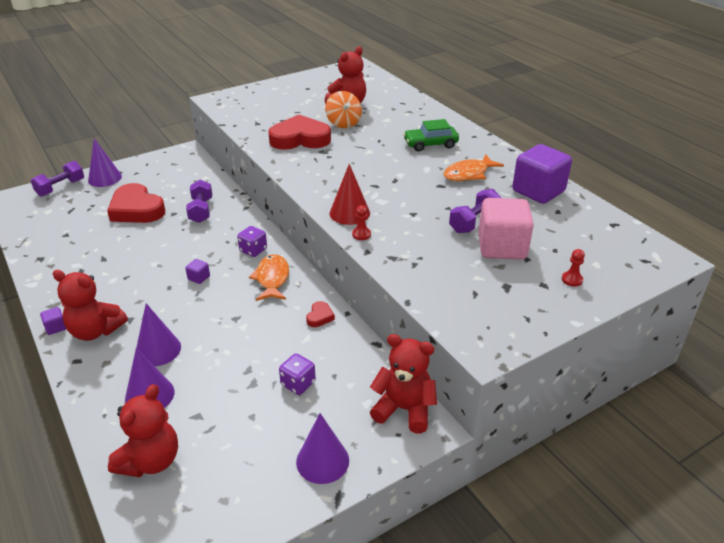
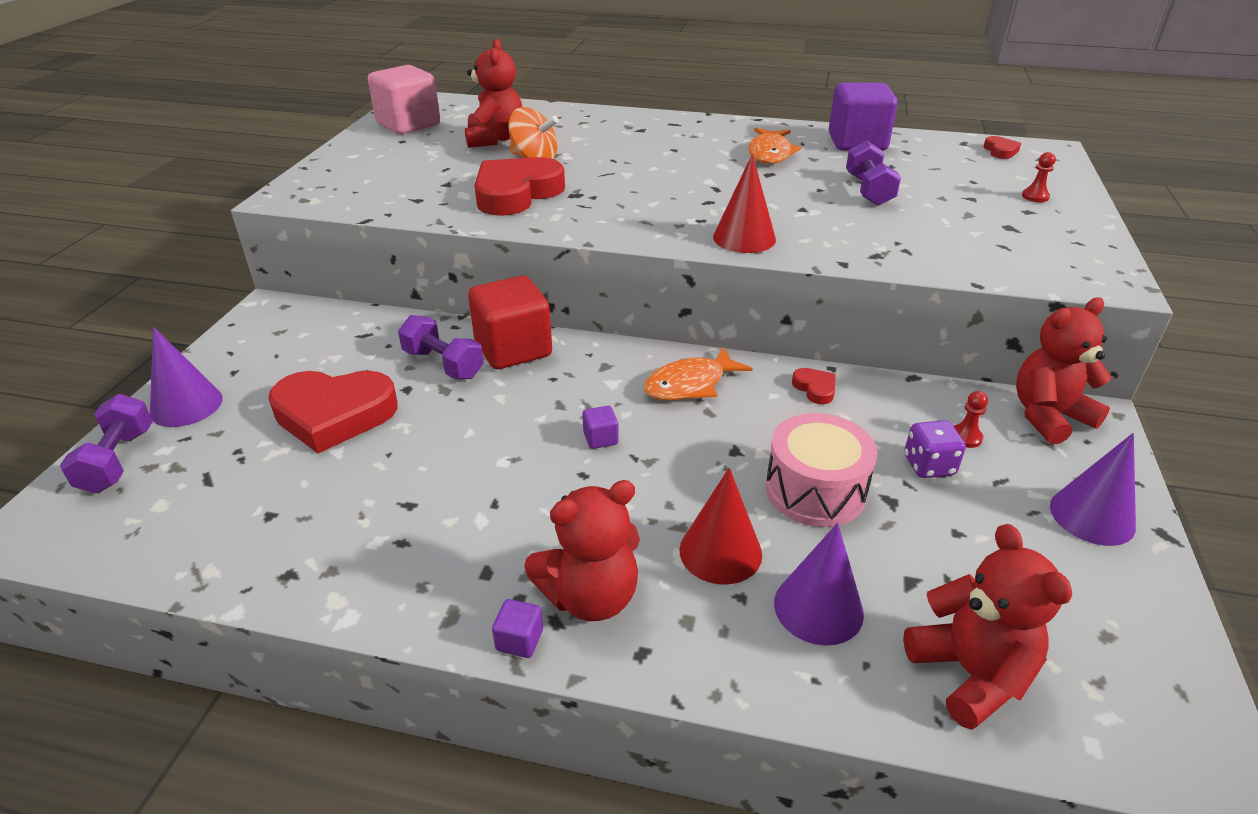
camera: 45 degrees left, 0 degrees up
purple cone [136,303,181,366] -> red cone [679,468,762,584]
purple dice [237,226,267,257] -> none
orange fish [249,254,289,301] -> orange fish turned 75 degrees counterclockwise [644,346,753,400]
red pawn [352,205,371,240] -> red pawn moved to [954,391,988,448]
green car [403,119,459,151] -> none
pink cube [478,198,534,259] -> pink cube moved to [368,65,440,134]
none -> red cube [468,276,552,369]
none -> pink drum [766,413,877,527]
none -> red heart [983,136,1021,159]

